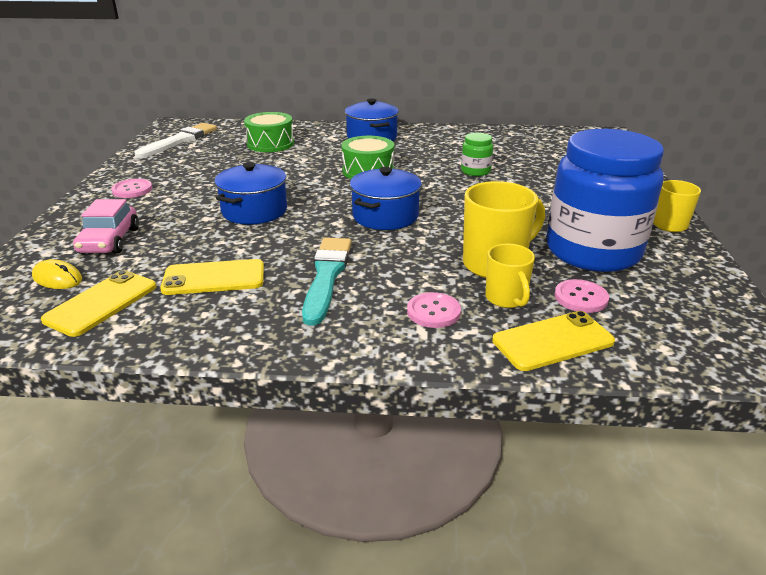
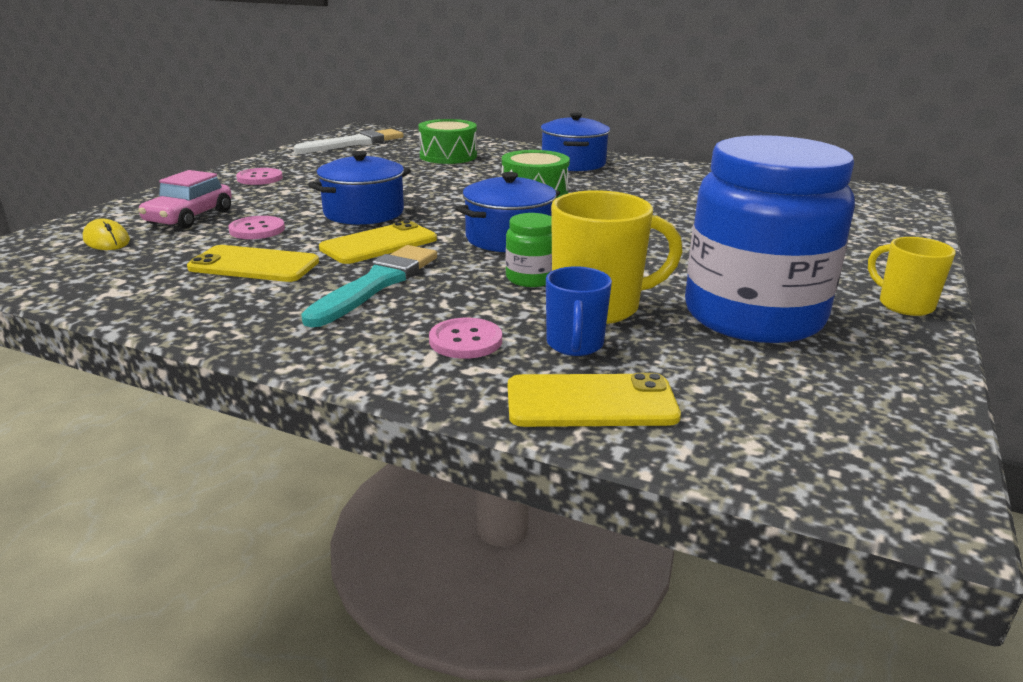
camera: 20 degrees right, 5 degrees down
yellow phone [41,270,157,337] -> yellow phone moved to [319,220,437,264]
green jar [461,133,493,176] -> green jar moved to [505,213,552,287]
yellow mug [486,244,535,308] -> blue mug [546,266,612,356]
pink button [554,279,609,313] -> pink button moved to [228,216,285,239]

